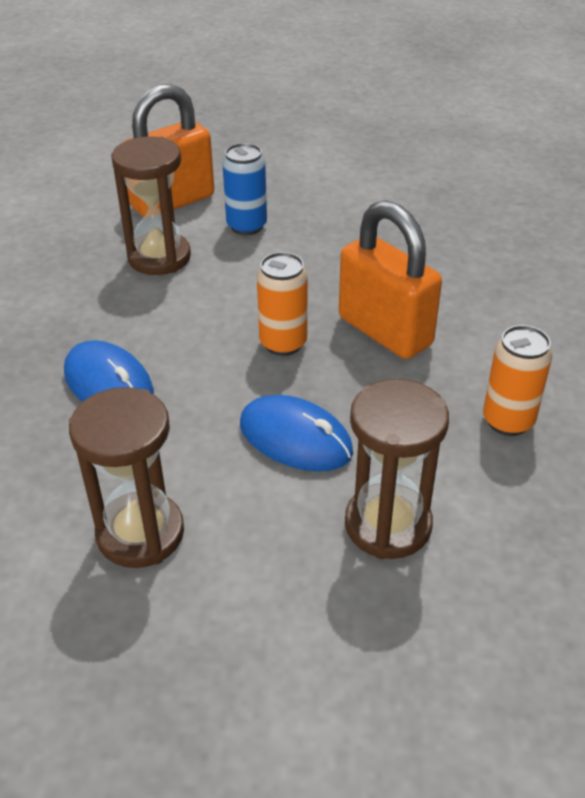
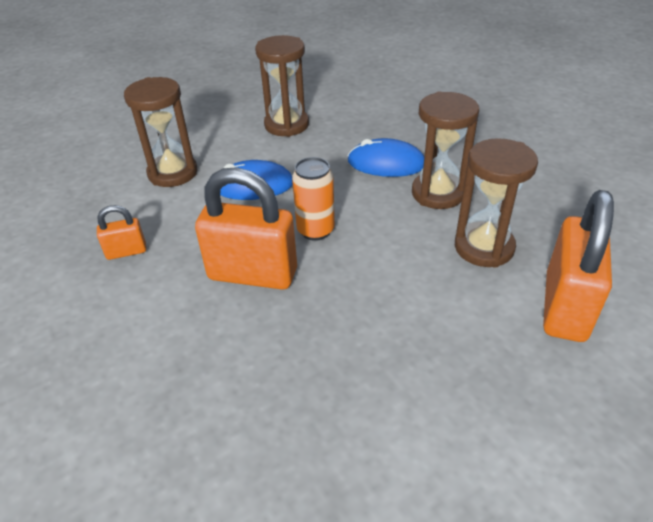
camera: 145 degrees right, 0 degrees up
blue can [222,143,267,235] -> none
orange can [483,325,552,436] -> orange padlock [97,205,146,260]
none -> brown hourglass [412,92,479,209]

